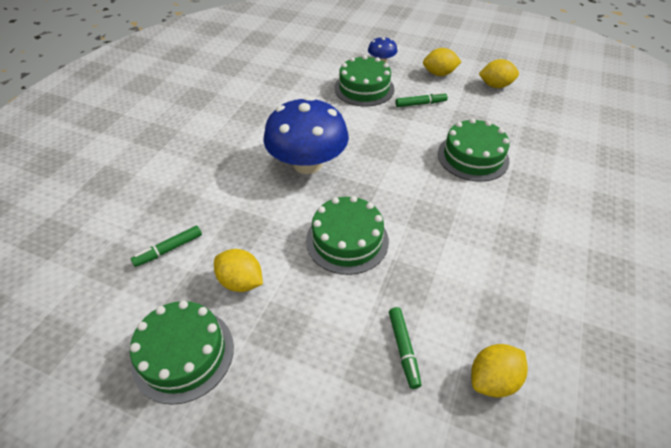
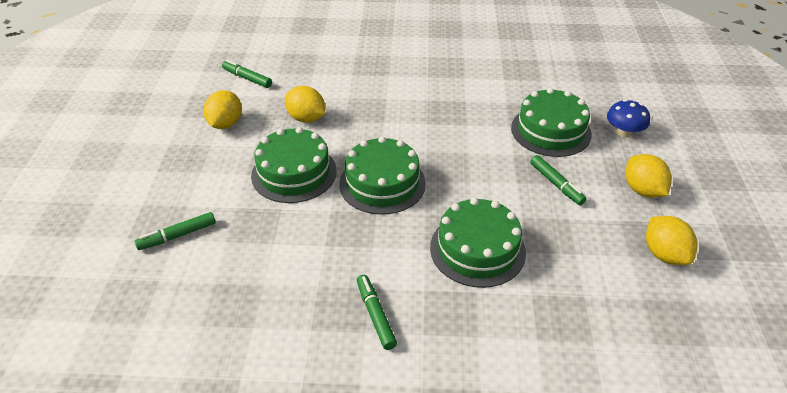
camera: 70 degrees right, 5 degrees down
green cake [130,300,234,405] -> green cake moved to [339,136,426,215]
blue mushroom [263,97,349,174] -> none
yellow lemon [471,344,528,398] -> yellow lemon moved to [285,86,325,123]
none -> green marker [357,275,397,350]

